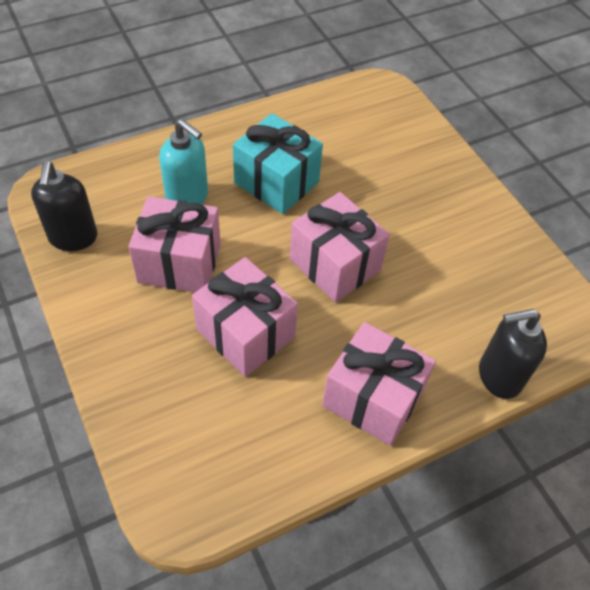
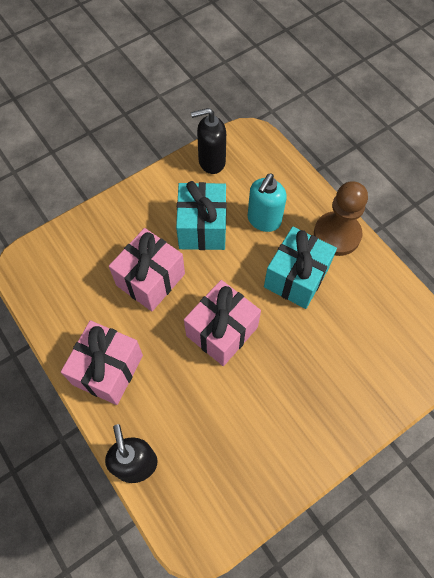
camera: 85 degrees right, 10 degrees up
pink gift [128,196,221,292] -> turquoise gift [176,181,227,250]
none -> brown pawn [314,181,368,256]

